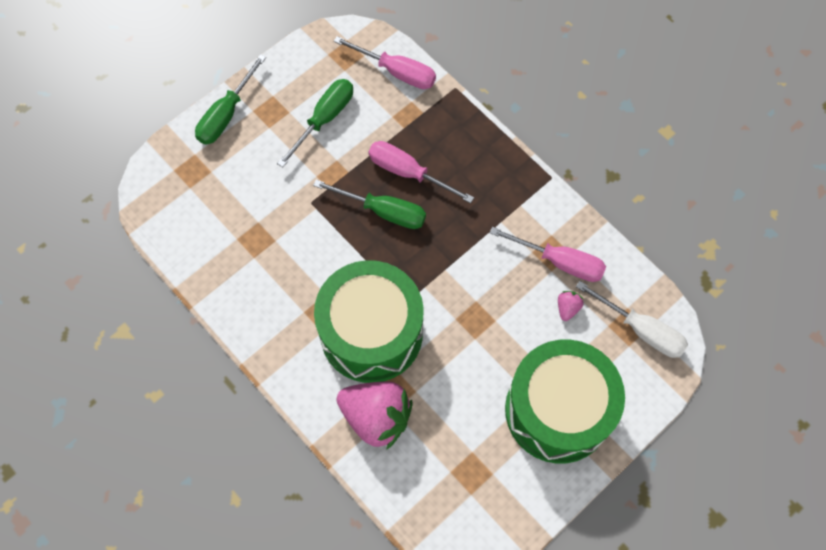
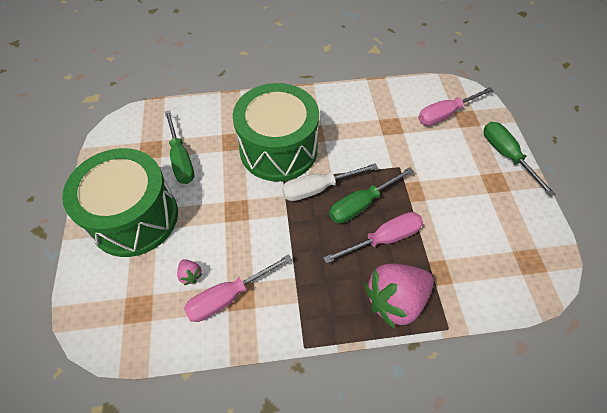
camera: 125 degrees right, 10 degrees down
green screwdriver [277,79,353,167] -> green screwdriver moved to [165,110,194,184]
pink screwdriver [334,36,436,89] -> pink screwdriver moved to [418,87,494,126]
pink strawberry [337,381,413,450] -> pink strawberry moved to [365,263,434,328]
white screwdriver [576,281,688,358] -> white screwdriver moved to [282,163,378,201]

